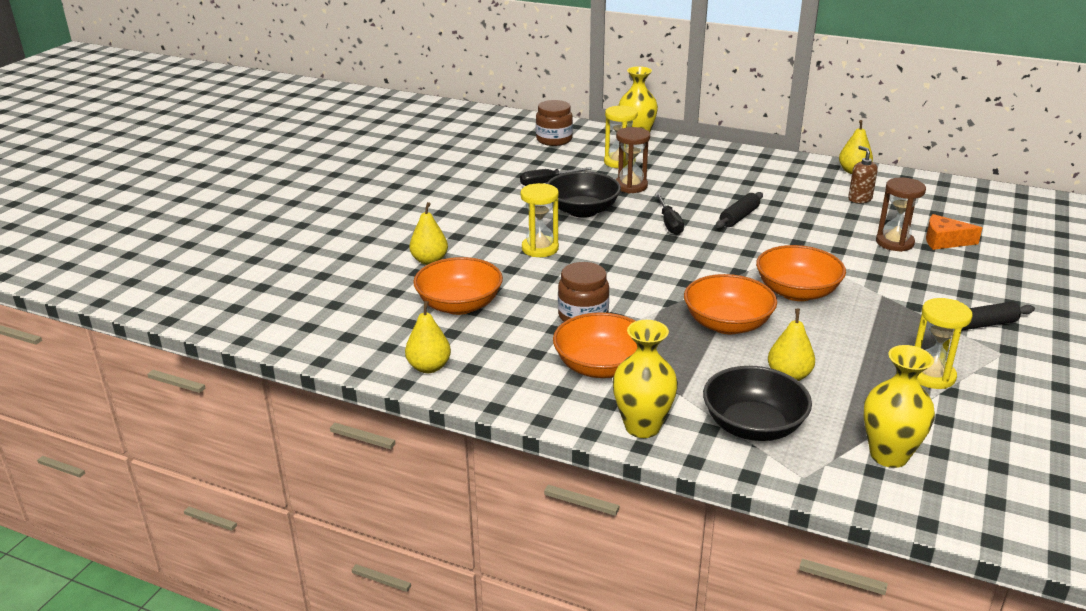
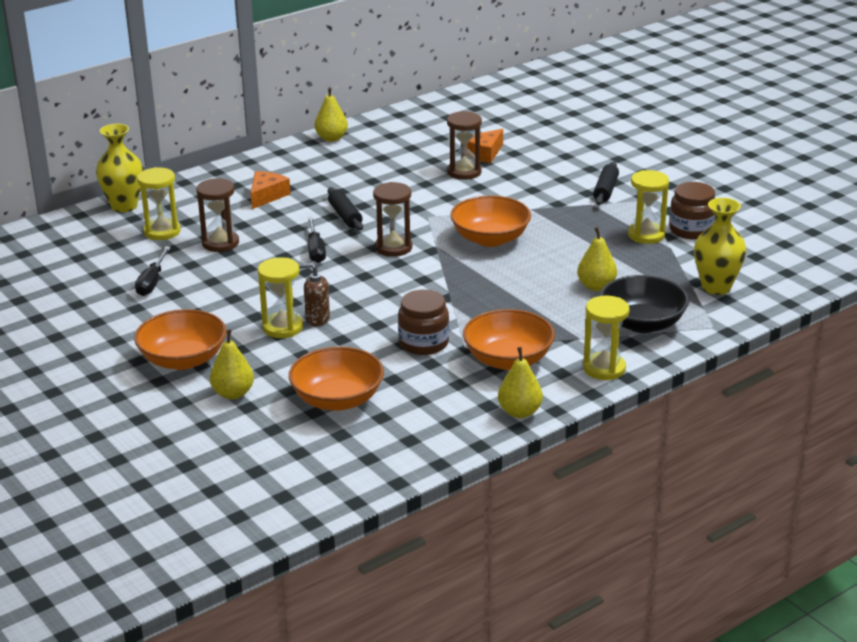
camera: 60 degrees left, 0 degrees up
yellow pear [405,301,451,373] -> yellow pear moved to [498,347,543,418]
brown jar [536,100,573,146] -> brown jar moved to [669,182,715,239]
black bowl [547,171,621,218] -> none
yellow vase [613,320,678,438] -> yellow hourglass [583,296,630,380]
black screwdriver [655,193,684,235] -> black screwdriver turned 60 degrees clockwise [308,217,326,263]
orange bowl [684,274,777,334] -> orange bowl moved to [134,309,226,370]
brown soap dispenser [848,146,878,203] -> brown soap dispenser moved to [299,263,330,326]
none -> orange cheese [251,171,291,209]
none -> brown hourglass [373,182,412,257]

